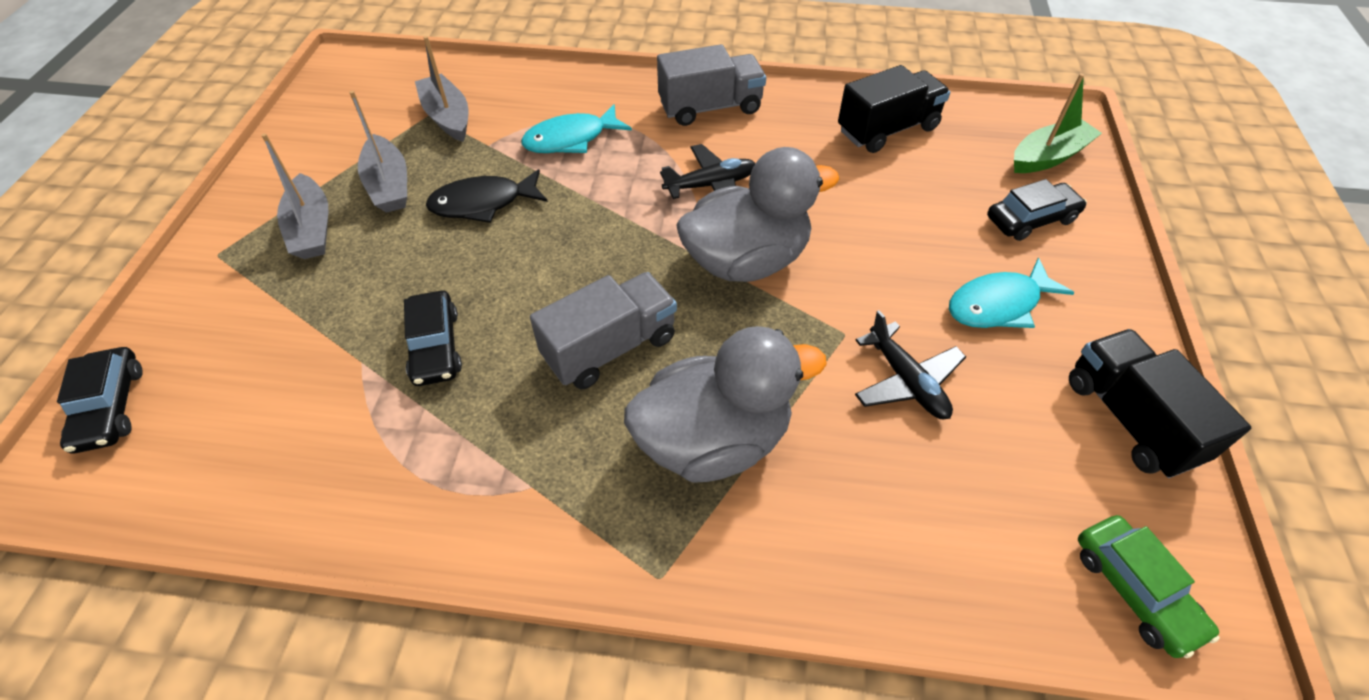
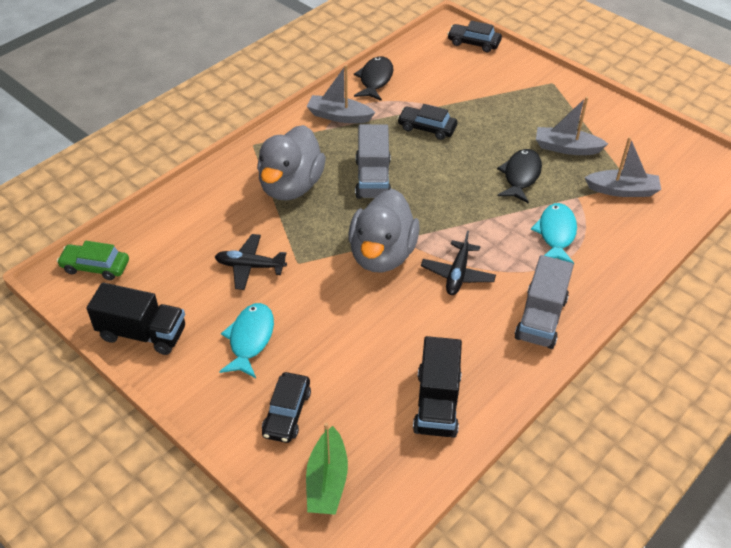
camera: 125 degrees right, 5 degrees down
grey boat [261,133,328,259] -> grey boat moved to [306,65,375,123]
none -> black fish [354,56,393,101]

